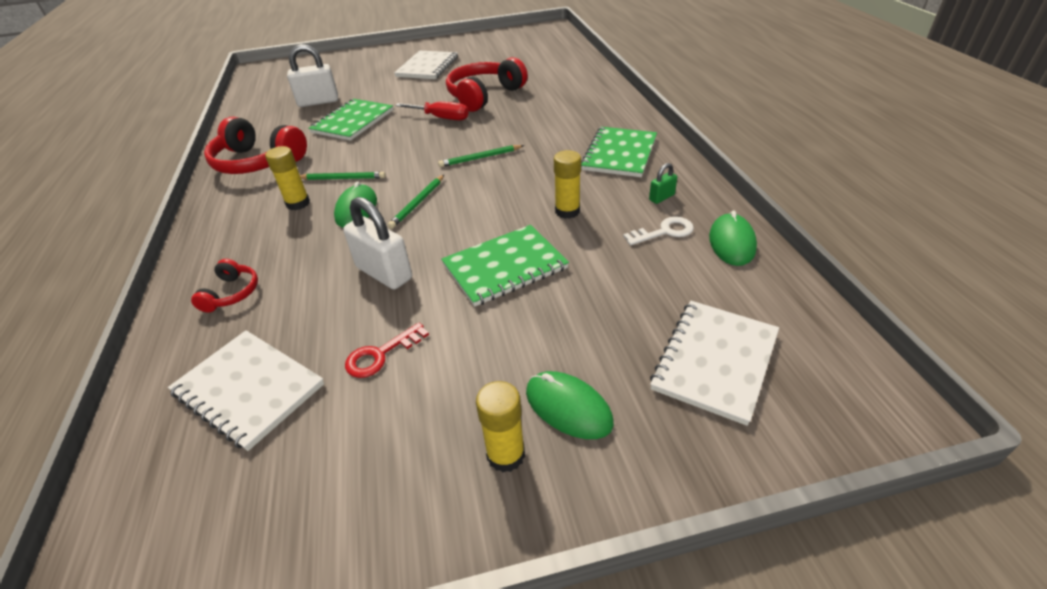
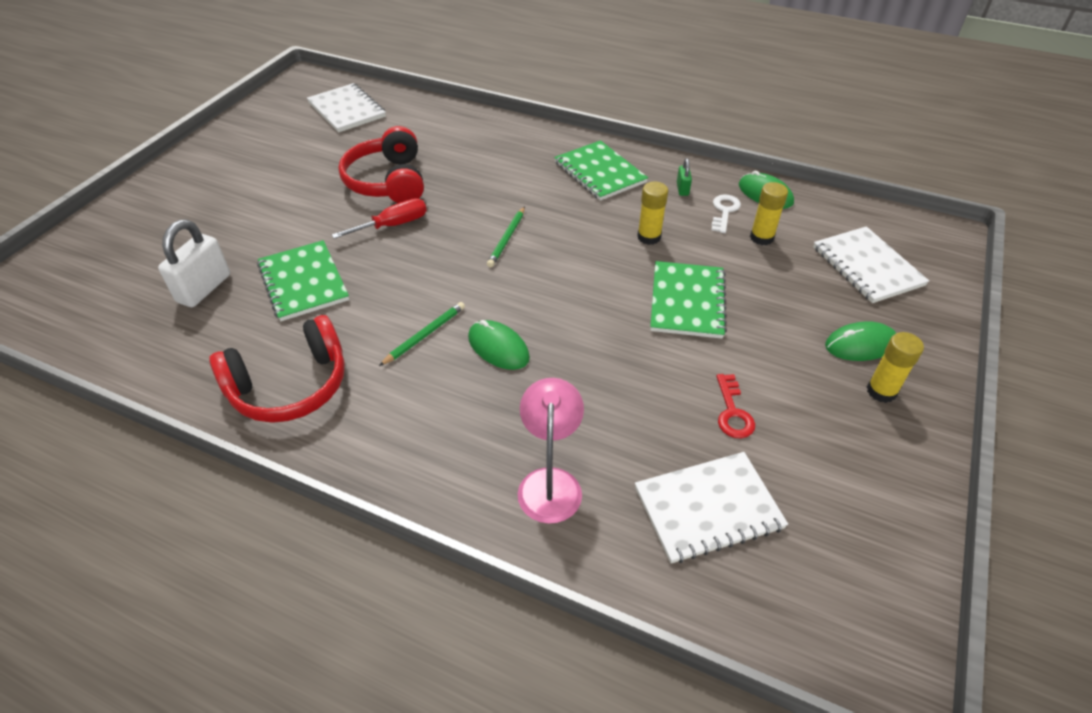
camera: 55 degrees left, 5 degrees up
red headphones [191,259,258,313] -> pink lamp [518,378,584,524]
yellow glue stick [265,146,310,210] -> yellow glue stick moved to [750,182,788,245]
white padlock [343,197,412,289] -> none
green pencil [388,175,444,229] -> none
white notebook [394,51,458,79] -> white notebook moved to [307,83,386,133]

